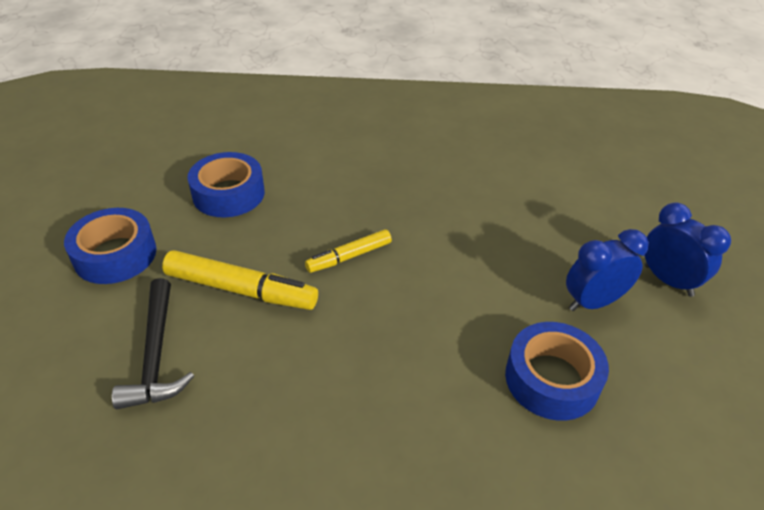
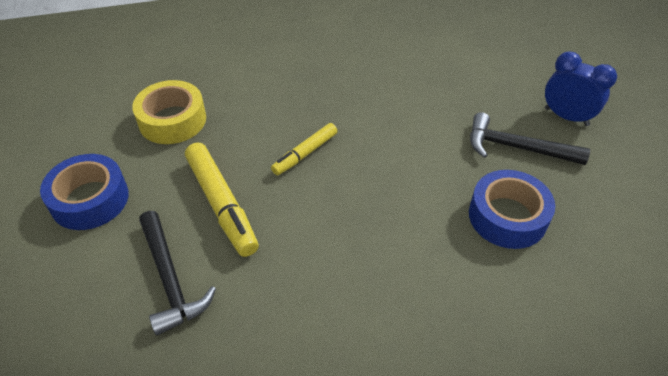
camera: 15 degrees left, 5 degrees up
yellow marker [162,250,318,310] -> yellow marker turned 60 degrees clockwise [185,142,259,257]
blue tape [187,152,265,218] -> yellow tape [132,80,206,144]
blue clock [566,229,649,311] -> black hammer [470,112,590,165]

